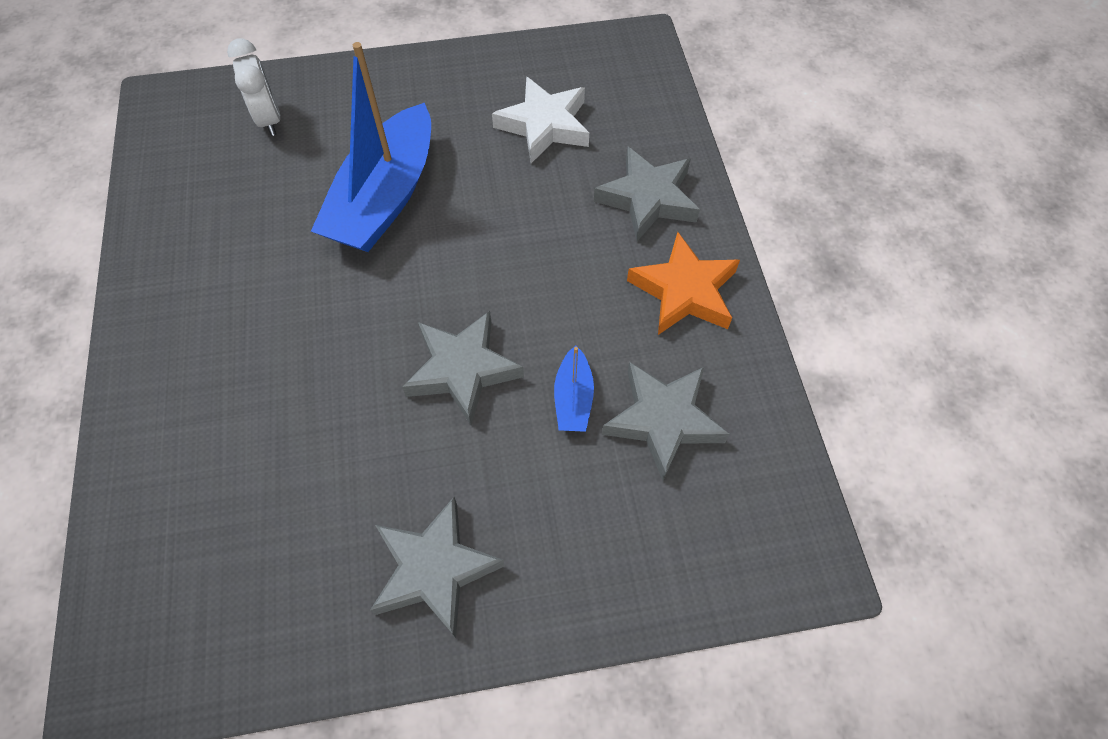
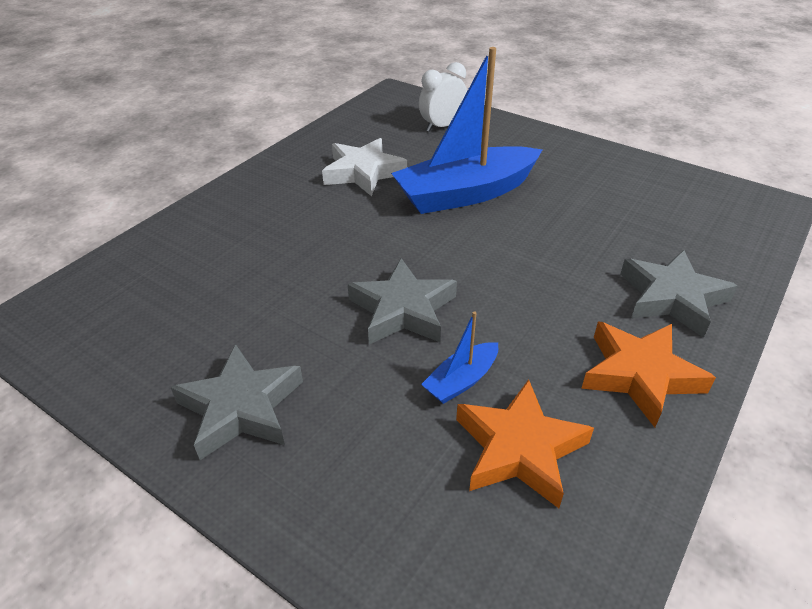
camera: 45 degrees right, 20 degrees down
white clock [227,38,280,136] -> white clock turned 150 degrees counterclockwise [419,62,467,132]
white star [492,76,589,163] -> white star moved to [322,138,408,196]
grey star [602,362,730,481] -> orange star [456,379,594,508]

